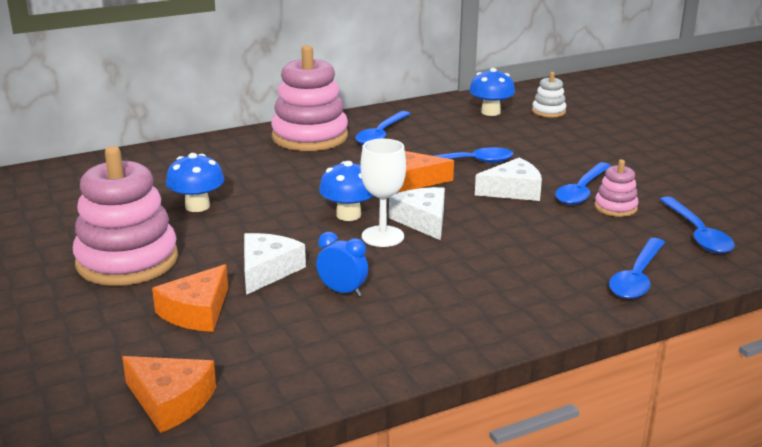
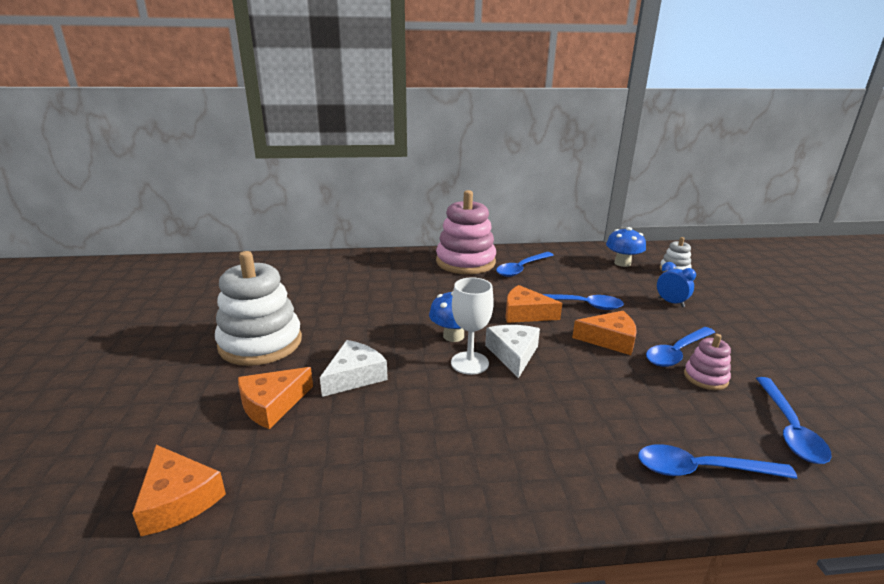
camera: 20 degrees right, 0 degrees up
pink stacking toy [73,146,178,286] -> white stacking toy [215,251,302,366]
blue mushroom [166,153,224,212] -> none
blue clock [316,232,368,296] -> blue clock moved to [657,262,696,307]
white cheese [475,158,542,201] -> orange cheese [572,311,637,355]
blue spoon [609,238,665,299] -> blue spoon turned 45 degrees clockwise [638,444,797,479]

